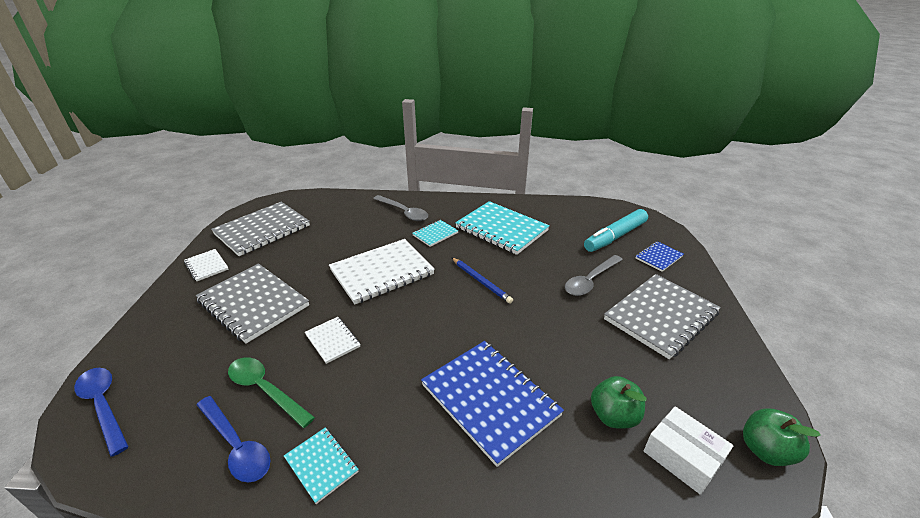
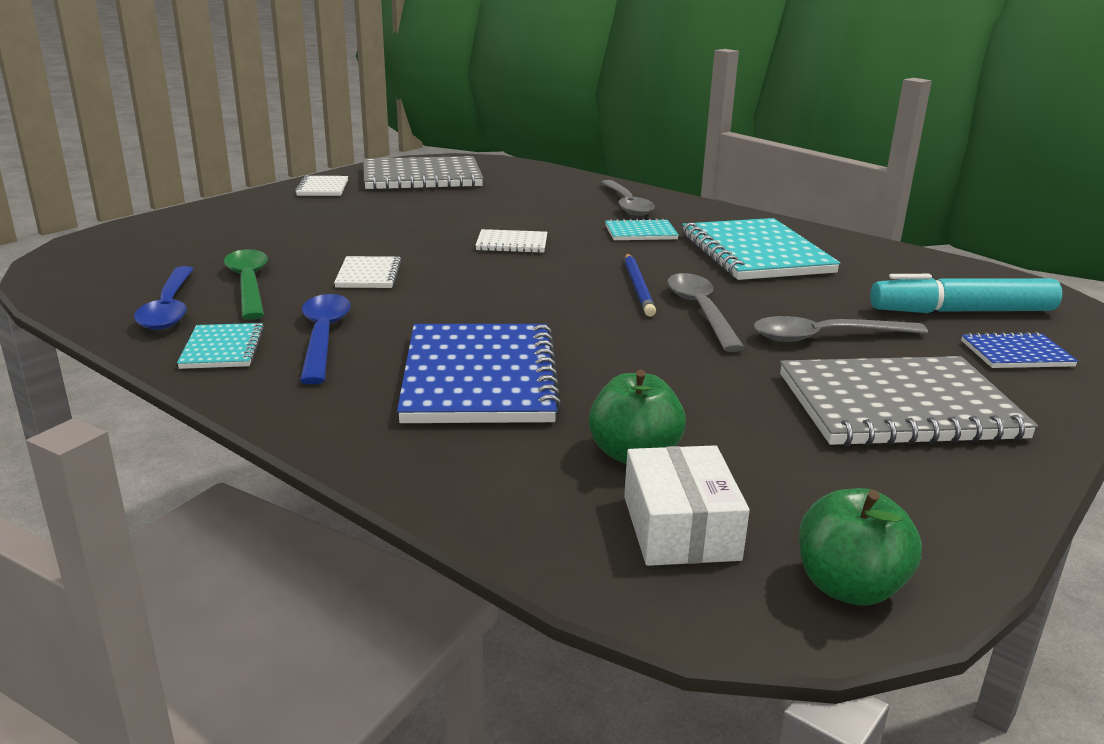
camera: 35 degrees right, 10 degrees down
blue spoon [74,368,129,457] -> blue spoon moved to [300,294,351,384]
grey notebook [196,264,309,344] -> none
white notebook [329,239,435,304] -> white notebook [475,229,547,253], size x0.49
none -> grey spoon [667,273,745,352]

